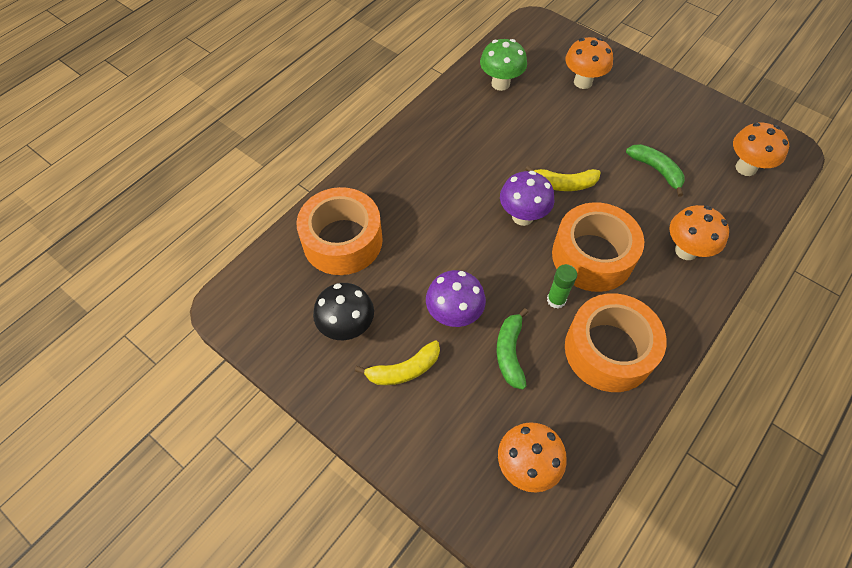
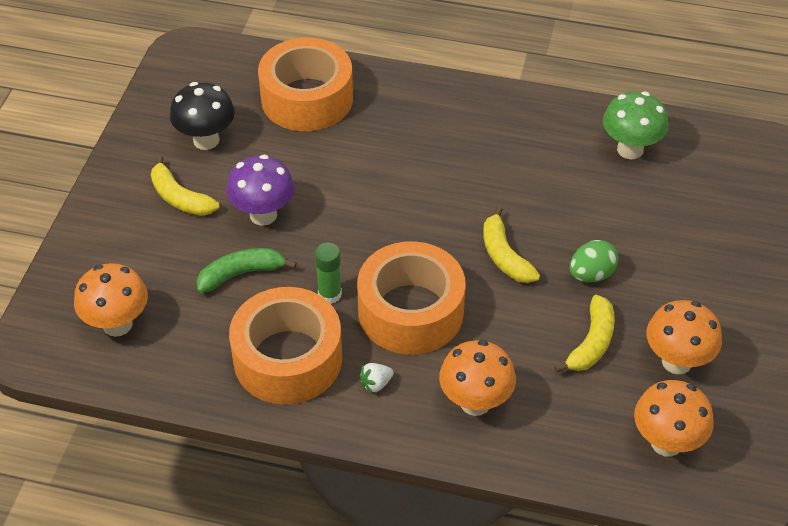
camera: 65 degrees right, 10 degrees down
purple mushroom [500,171,554,226] -> none
orange mushroom [565,37,613,89] -> orange mushroom moved to [646,300,722,374]
green banana [626,144,685,196] -> yellow banana [554,295,615,373]
none -> white strawberry [359,363,394,394]
none -> green egg [570,240,618,283]

